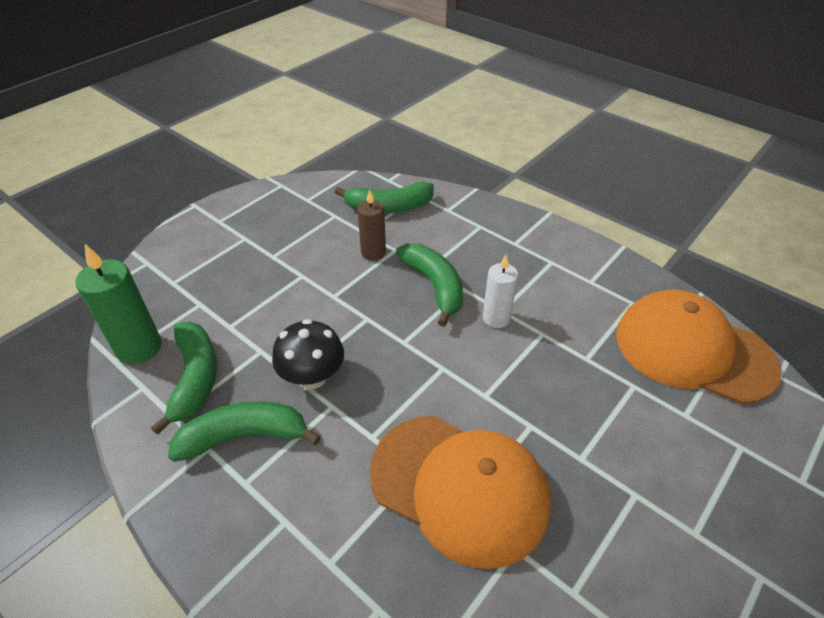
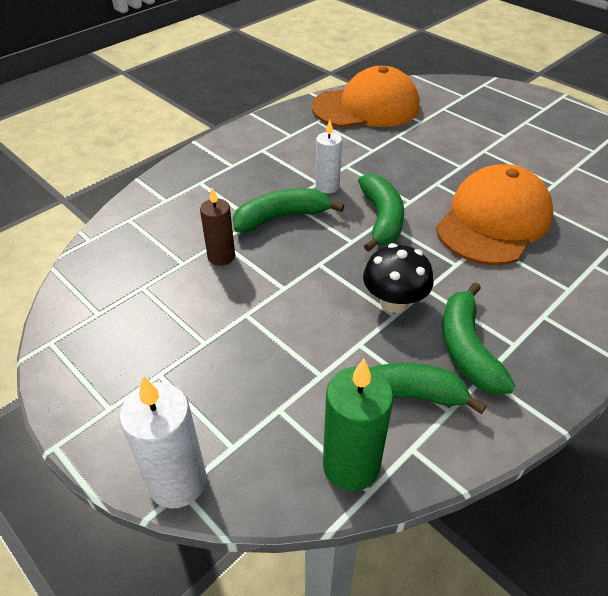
camera: 85 degrees left, 0 degrees up
green banana [335,182,434,213] -> green banana moved to [358,174,404,252]
orange cap [616,290,781,404] -> orange cap turned 135 degrees counterclockwise [312,66,420,127]
none -> white candle [119,376,207,508]

